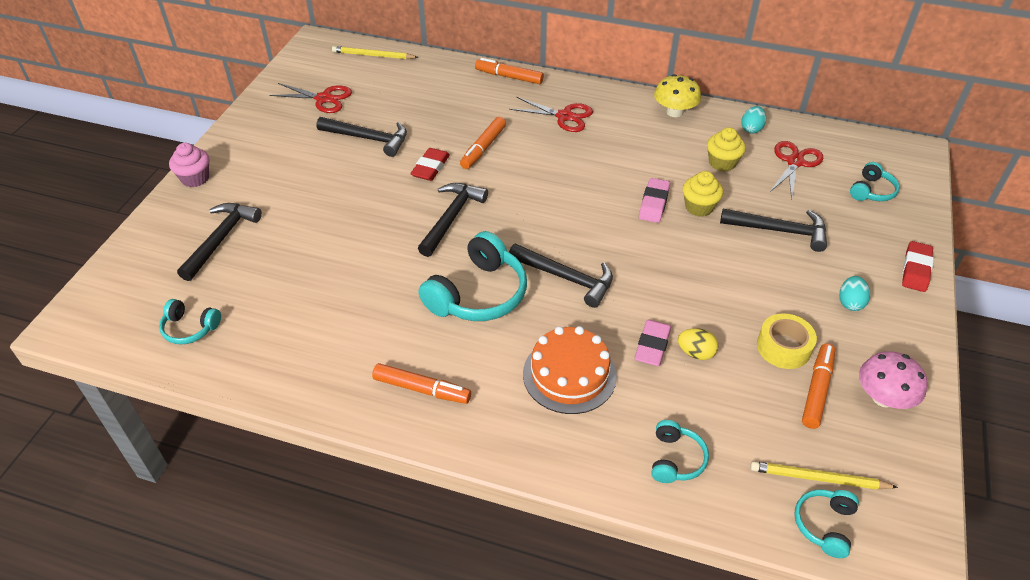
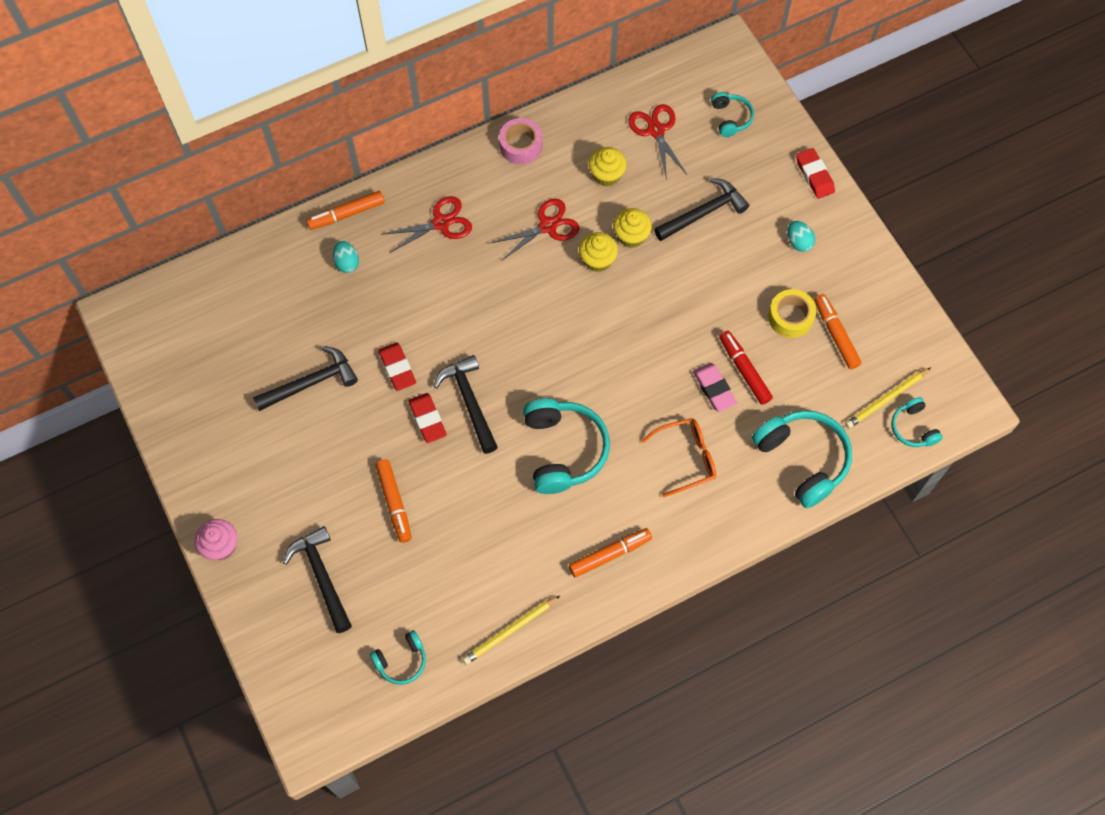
camera: 45 degrees left, 20 degrees up
red scissors [269,83,352,113] -> red scissors moved to [491,199,579,261]
yellow pencil [332,46,419,59] -> yellow pencil moved to [462,596,560,665]
orange marker [460,117,506,169] -> orange marker moved to [375,459,412,543]
black hammer [509,244,613,308] -> none
orange cake [523,326,617,414] -> orange glasses [642,418,716,497]
pink eraser [639,178,670,223] -> yellow cupcake [579,232,618,272]
turquoise headphones [651,420,709,483] -> turquoise headphones [752,410,852,508], size x1.89
yellow mushroom [654,74,701,117] -> pink tape [499,118,542,165]
yellow egg [678,328,718,360] -> red marker [719,331,773,405]
turquoise egg [741,106,766,134] -> turquoise egg moved to [333,241,359,273]
pink mushroom [859,351,927,409] -> none
none -> red eraser [408,393,447,443]

